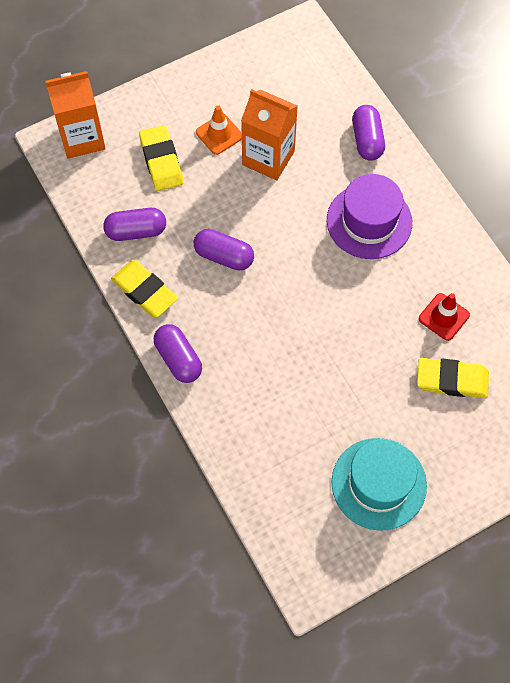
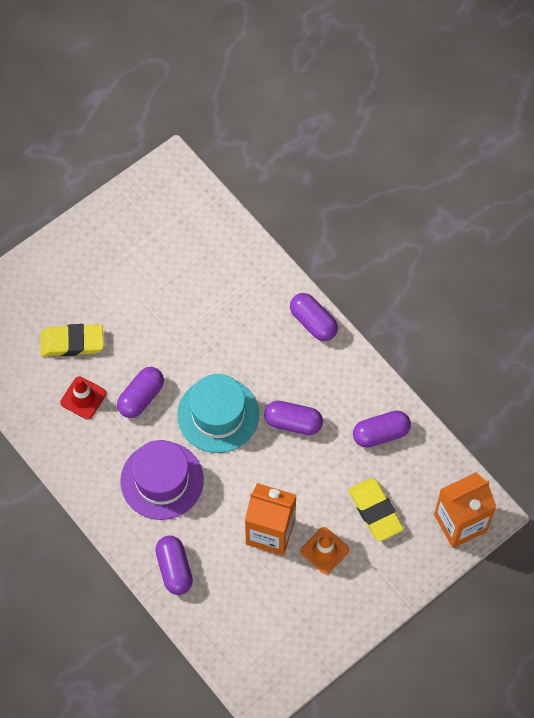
camera: 170 degrees right, 0 degrees up
yellow eraser [111,260,178,317] -> none
turquoise hat [331,438,427,531] -> turquoise hat moved to [177,374,259,453]
none -> purple capsule [117,367,164,418]

